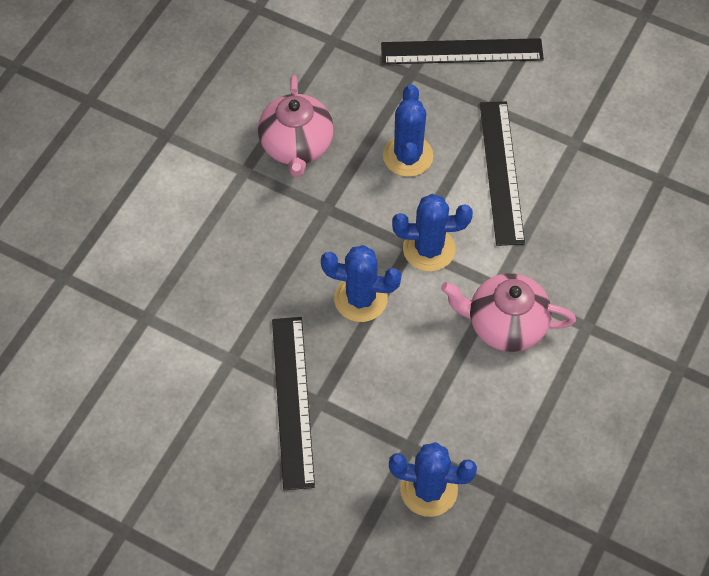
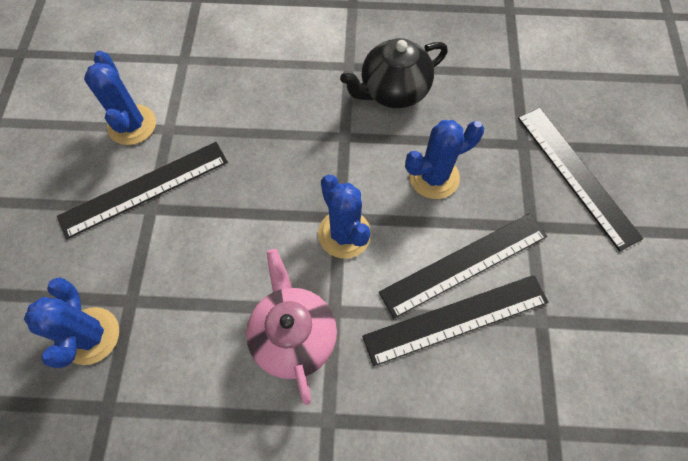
camera: 65 degrees right, 5 degrees up
pink teapot [258,75,334,178] -> black teapot [340,38,448,108]
blue cactus [321,245,402,322] -> blue cactus moved to [84,51,156,145]
none -> black ruler [362,275,548,366]

